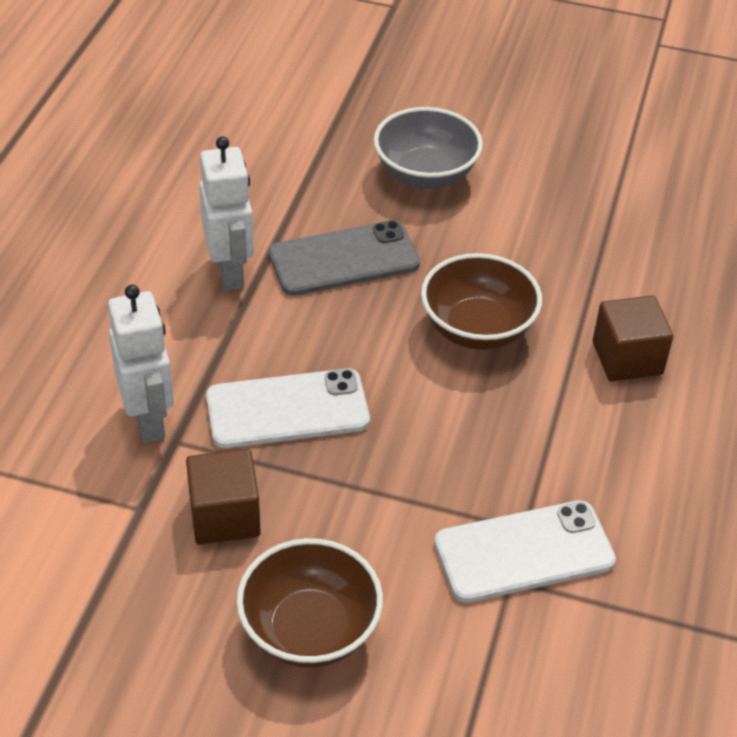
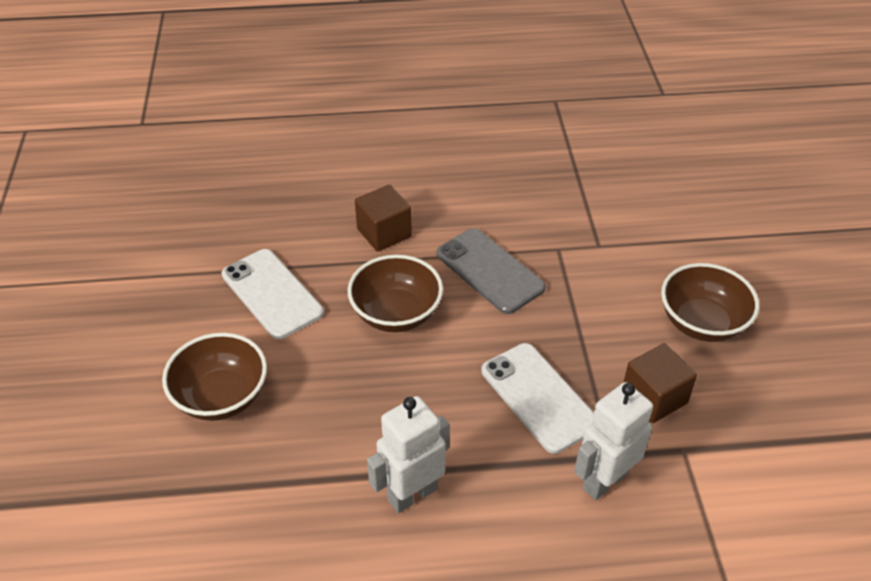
camera: 110 degrees left, 0 degrees up
grey phone [269,220,420,296] -> grey phone moved to [436,228,546,314]
grey bowl [374,107,483,189] -> brown bowl [162,333,267,421]
white phone [434,500,616,603] -> white phone moved to [222,249,324,339]

